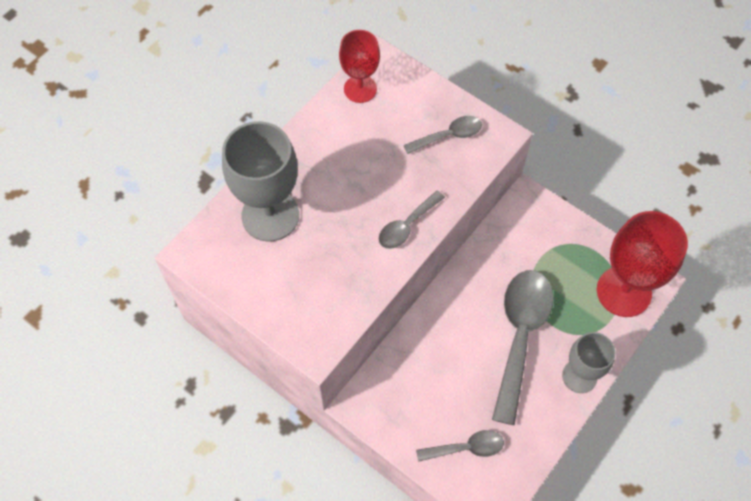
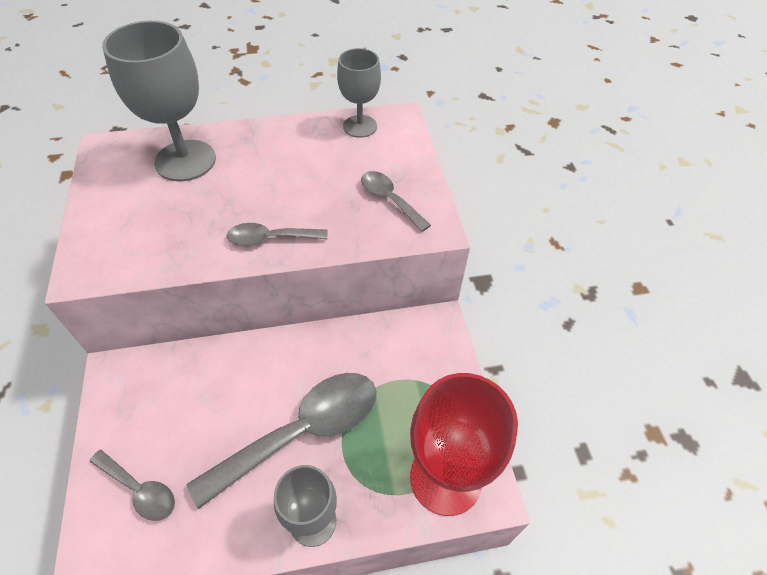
camera: 40 degrees right, 10 degrees down
red goblet [339,30,380,103] -> grey goblet [337,48,381,138]
grey spoon [404,116,482,154] -> grey spoon turned 150 degrees counterclockwise [361,171,431,232]

